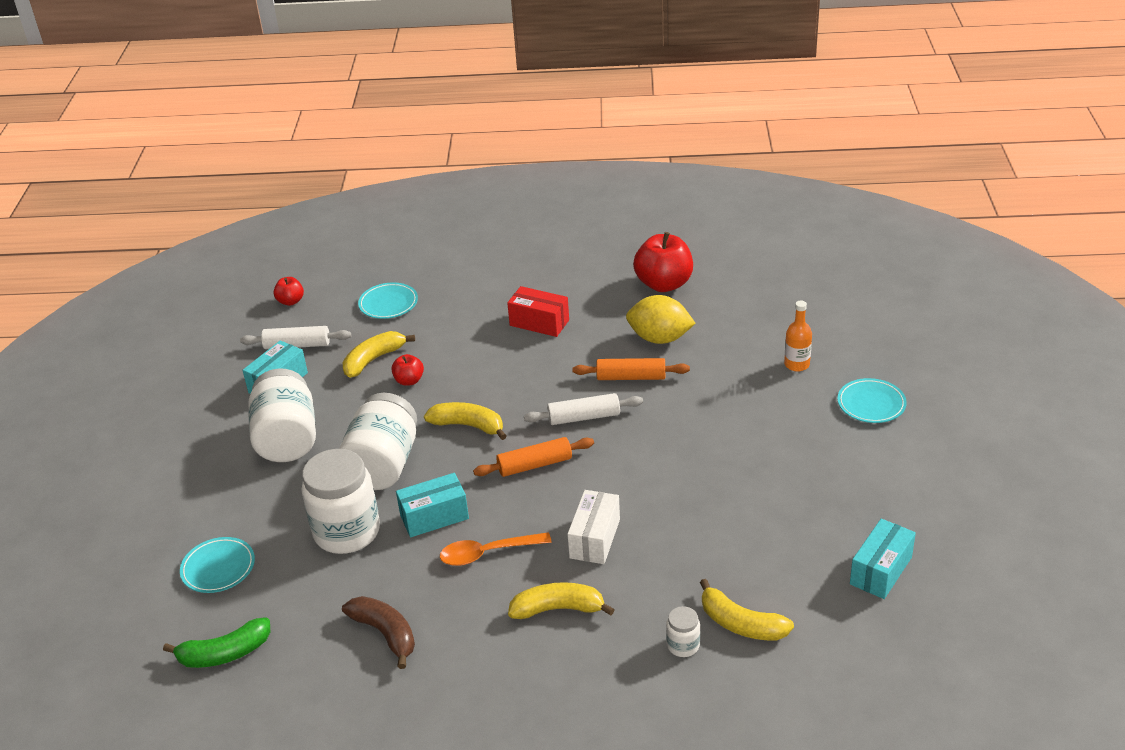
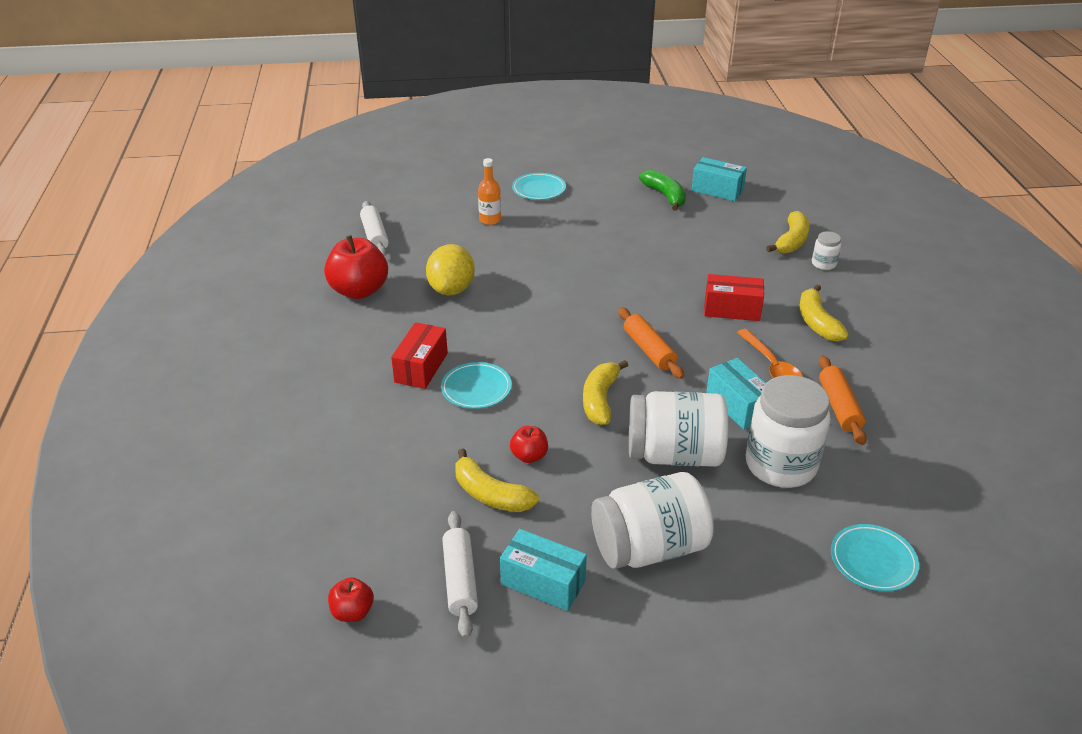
camera: 100 degrees left, 0 degrees up
green banana [163,617,270,668] -> green banana moved to [639,170,686,211]
brown banana [342,596,415,669] -> none
turquoise plate [358,282,418,319] -> turquoise plate moved to [441,362,512,409]
white rolling pin [524,393,643,425] -> white rolling pin moved to [360,201,389,256]
white box [568,490,620,564] -> red box [704,274,764,321]
orange rolling pin [573,358,690,380] -> orange rolling pin moved to [819,356,867,445]

